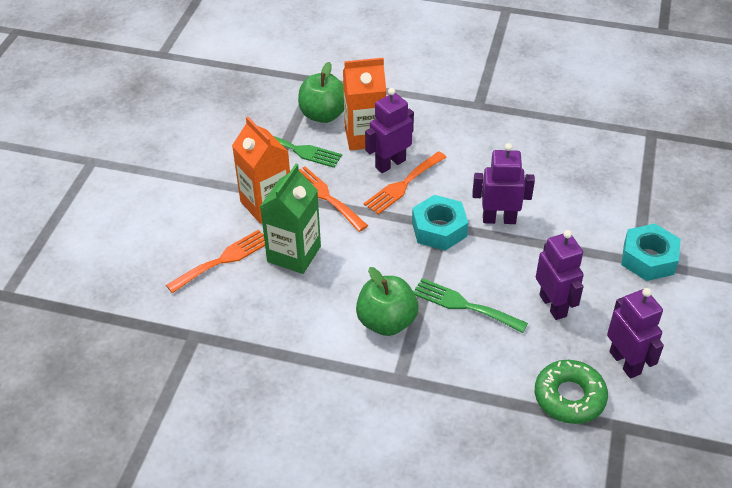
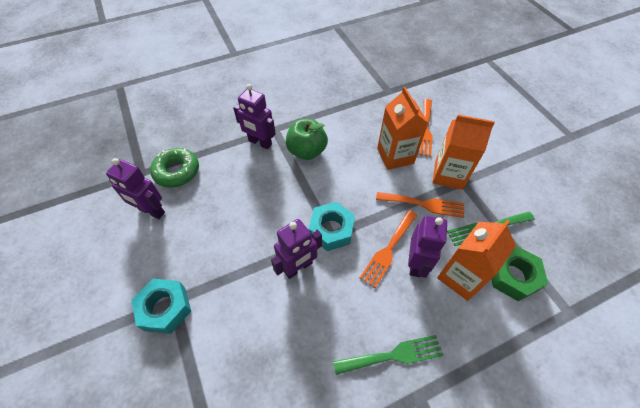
camera: 140 degrees right, 10 degrees up
green carton [260,164,321,274] -> orange carton [377,87,428,170]
green apple [298,62,344,123] -> green nut [492,246,548,301]
orange fork [364,151,447,215] -> orange fork turned 150 degrees counterclockwise [360,210,417,288]
green fork [413,278,528,333] -> green fork moved to [333,335,443,375]
purple robot [536,230,584,320] -> purple robot moved to [233,84,276,149]

